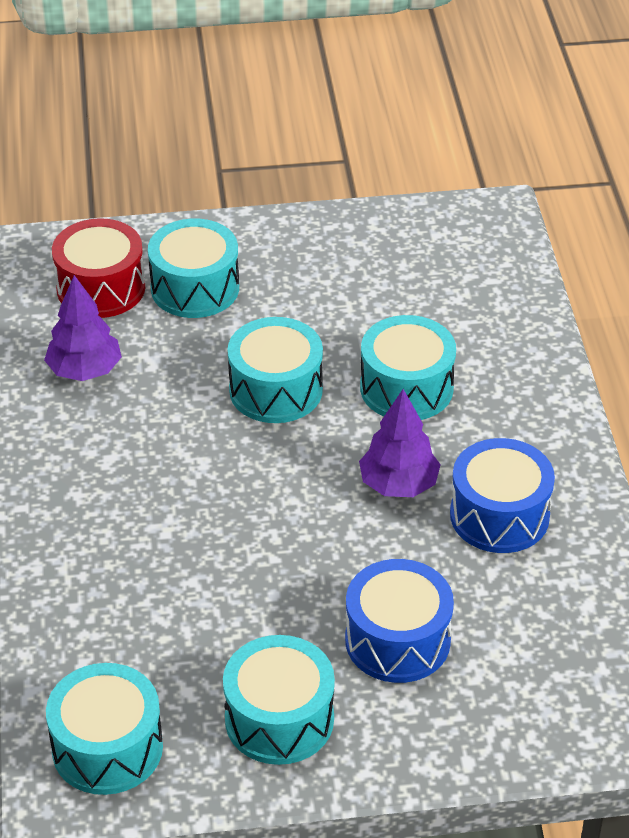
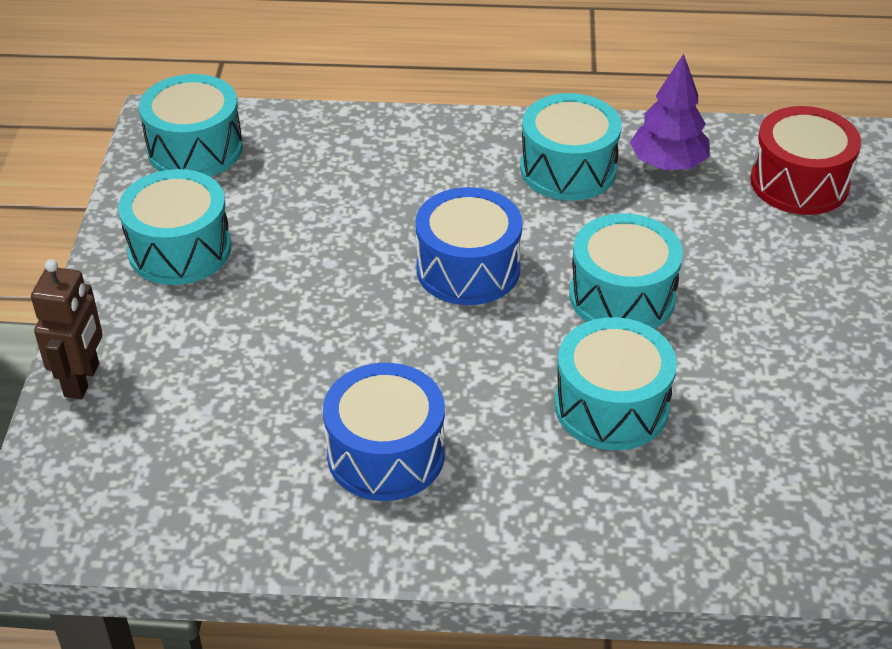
camera: 100 degrees right, 0 degrees up
turquoise drum [148,219,239,318] -> turquoise drum moved to [520,93,622,201]
blue drum [345,559,454,683] -> blue drum moved to [416,187,523,305]
purple tree [359,389,441,497] -> none
none -> brown robot [31,259,103,399]

